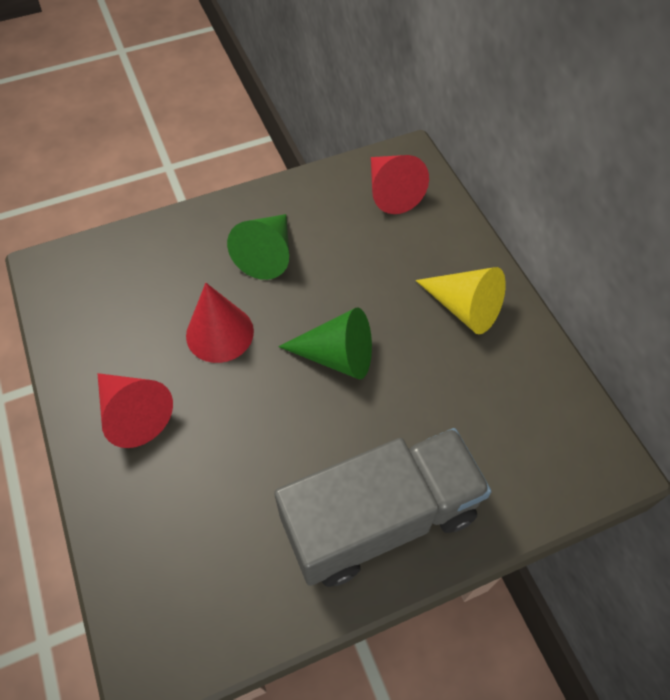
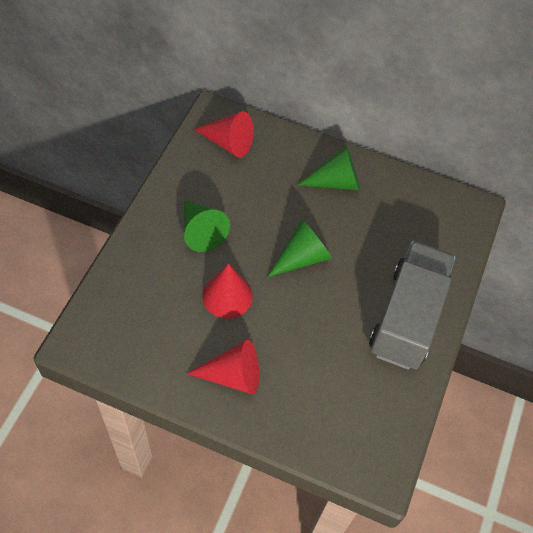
camera: 50 degrees left, 0 degrees up
yellow cone [416,267,506,334] -> green cone [297,146,360,190]

